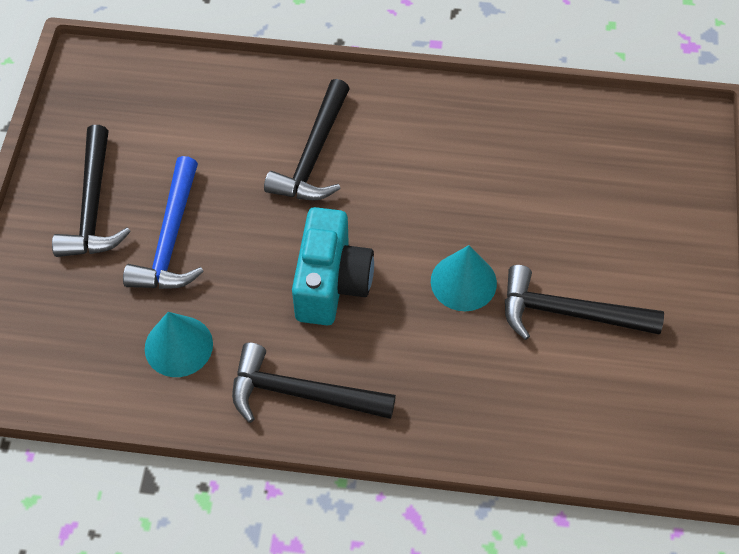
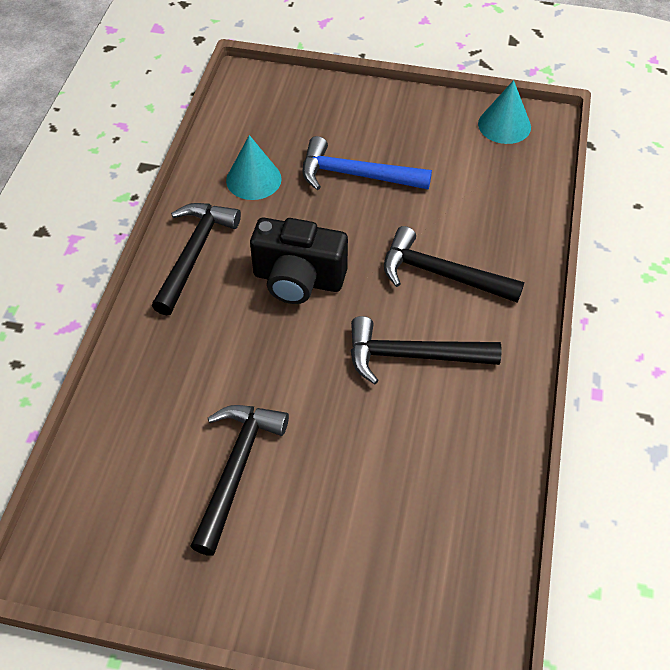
camera: 95 degrees right, 5 degrees down
black hammer [52,125,131,257] -> black hammer moved to [351,316,502,384]
turquoise camera [292,207,374,325] -> black camera [250,218,348,304]
turquoise cone [431,245,497,311] -> turquoise cone moved to [478,80,531,144]

